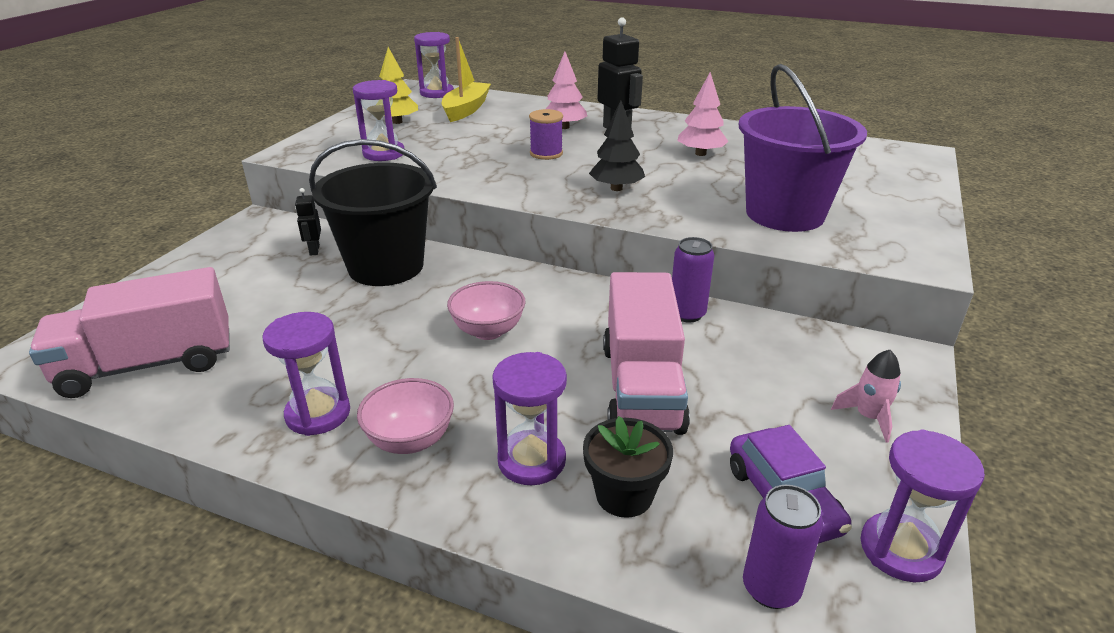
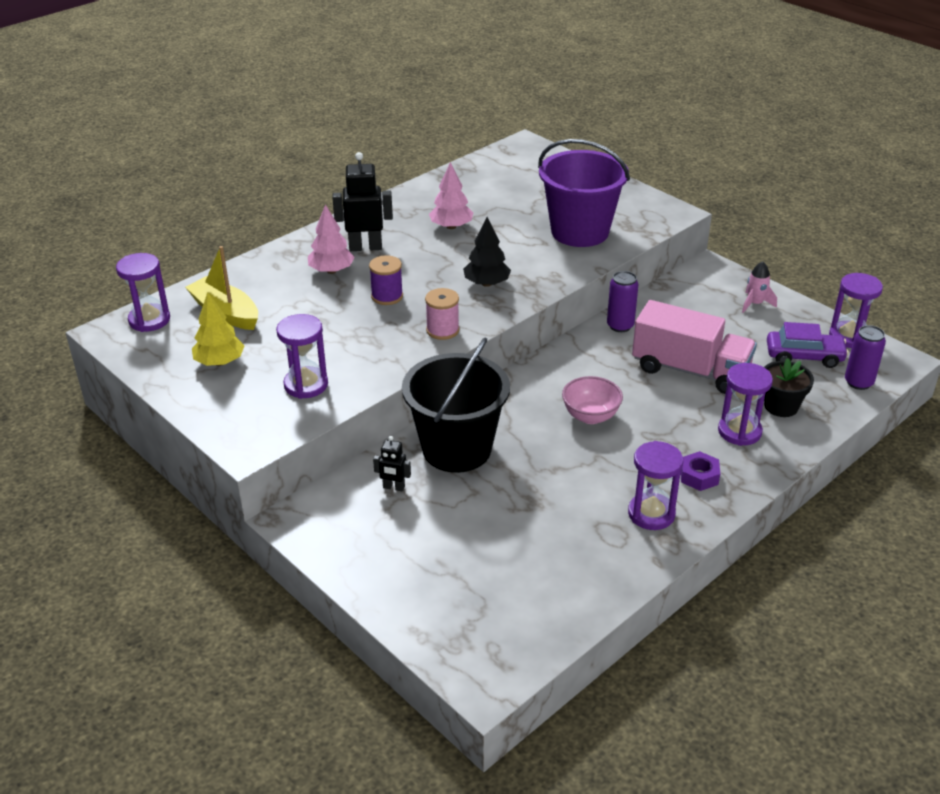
camera: 65 degrees left, 5 degrees up
pink truck [29,267,230,398] -> none
pink bowl [357,378,454,454] -> purple nut [681,451,720,491]
none -> pink spool [425,288,460,340]

